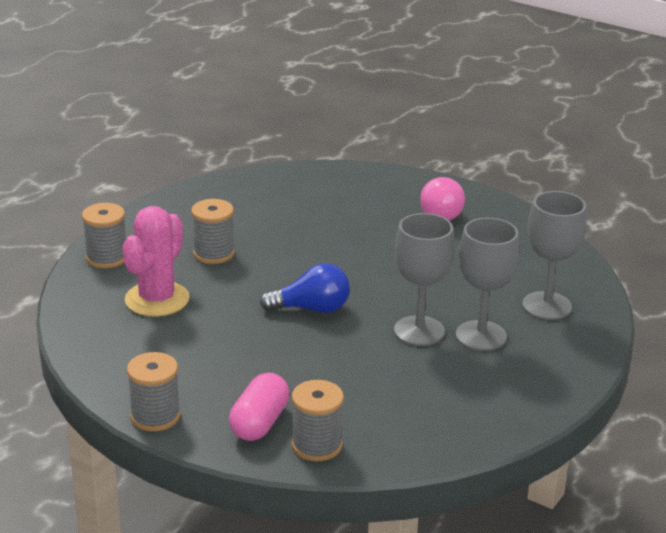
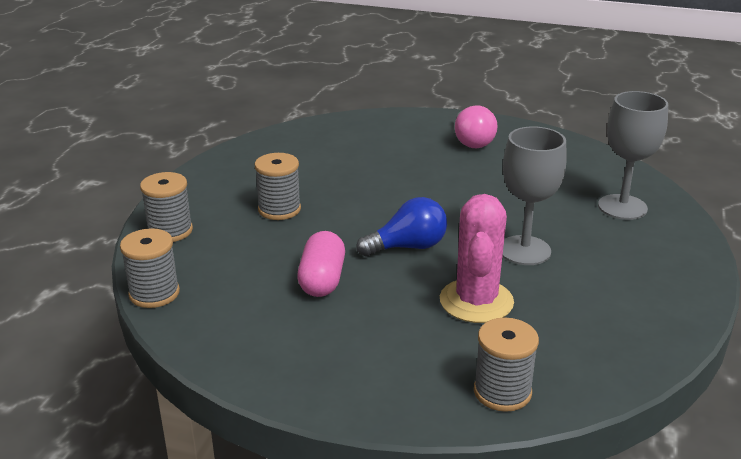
camera: 15 degrees left, 0 degrees up
pink cactus [122,206,190,317] -> pink cactus moved to [440,194,514,323]
grey spool [127,352,180,432] -> grey spool moved to [120,228,180,308]
pink capsule [229,373,290,441] -> pink capsule moved to [297,231,345,297]
grey goblet [456,218,519,351] -> none

